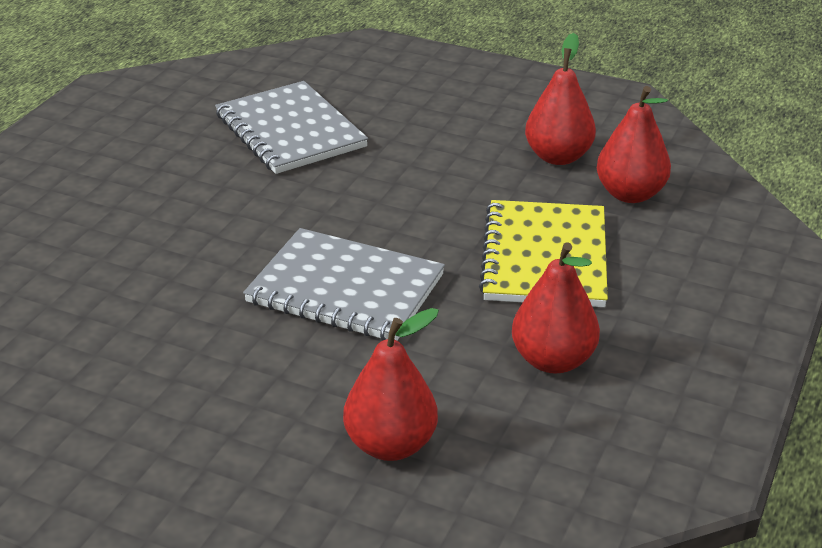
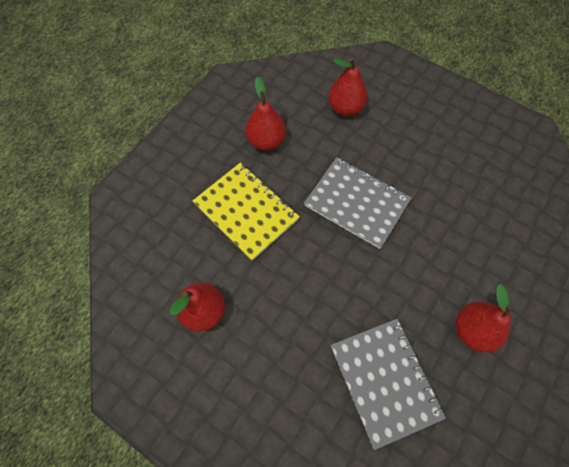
camera: 170 degrees left, 30 degrees up
yellow notebook [479,200,608,307] -> yellow notebook turned 60 degrees counterclockwise [193,163,300,261]
red pear [597,86,671,203] -> red pear moved to [456,284,513,353]

